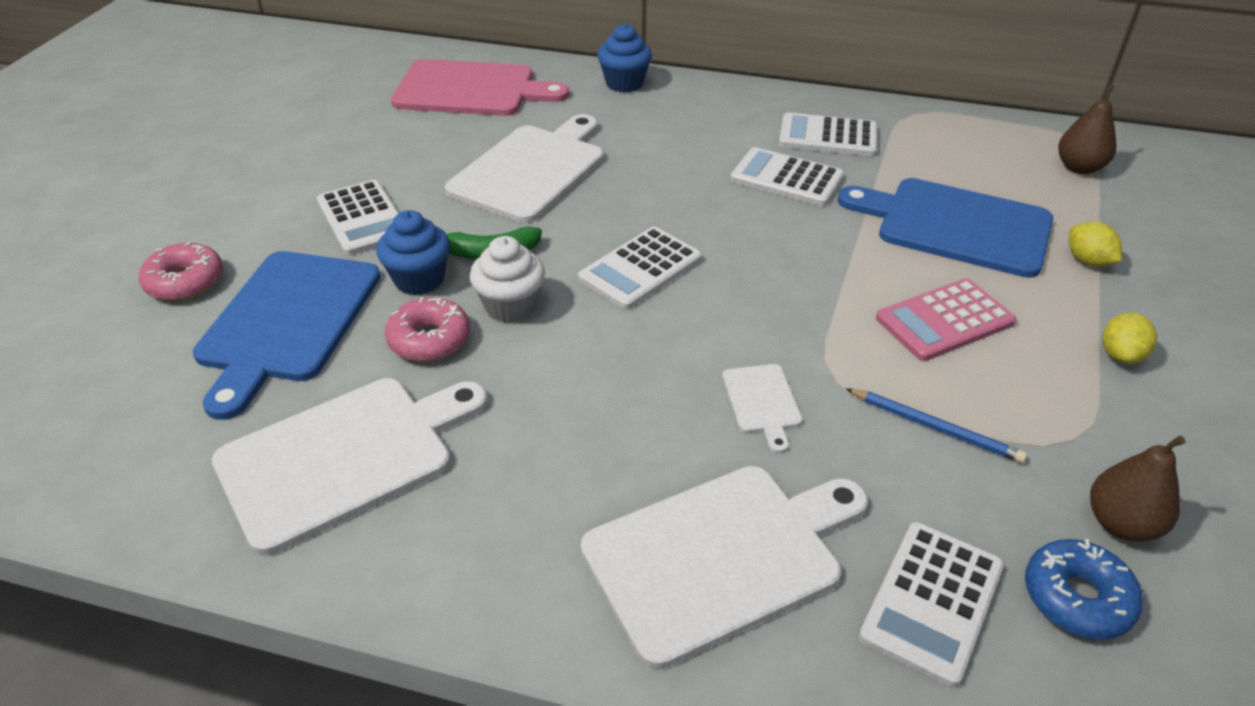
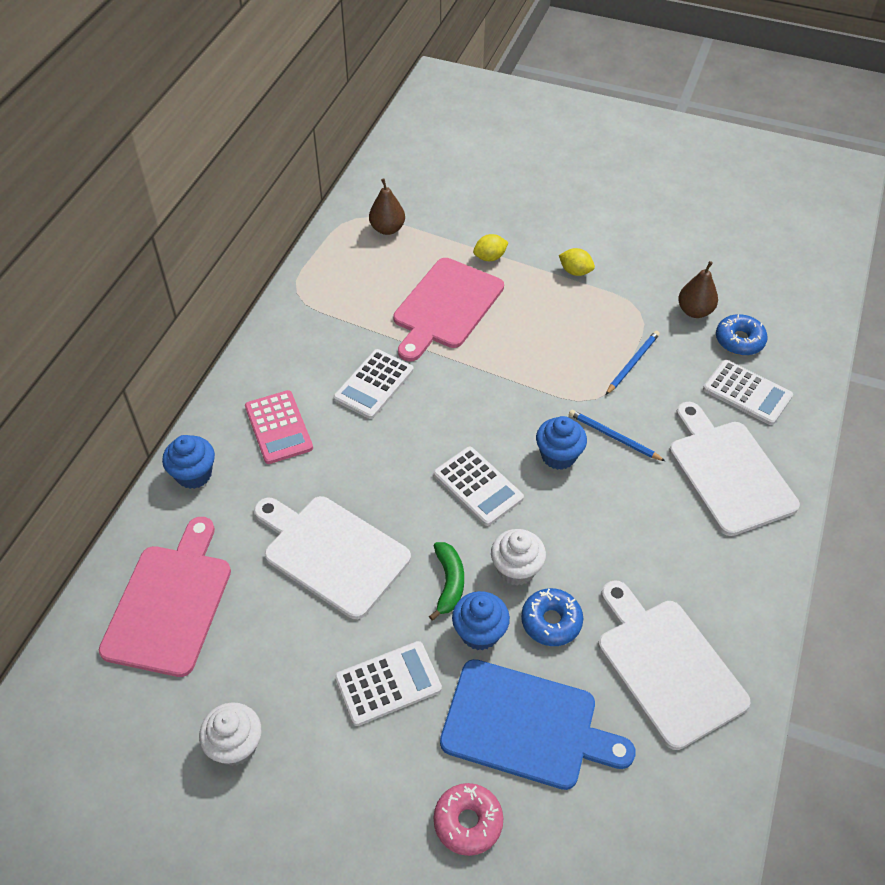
camera: 85 degrees left, 10 degrees up
pink donut [385,297,470,362] -> blue donut [521,588,583,646]
white cutting board [722,364,803,453] -> blue pencil [569,410,665,461]
white calculator [779,112,878,156] -> none
blue cutting board [838,178,1053,278] -> pink cutting board [393,258,504,362]
pink calculator [876,279,1016,361] -> pink calculator moved to [245,390,313,464]
none -> white cupcake [199,702,262,766]
none -> blue cupcake [536,416,587,470]

